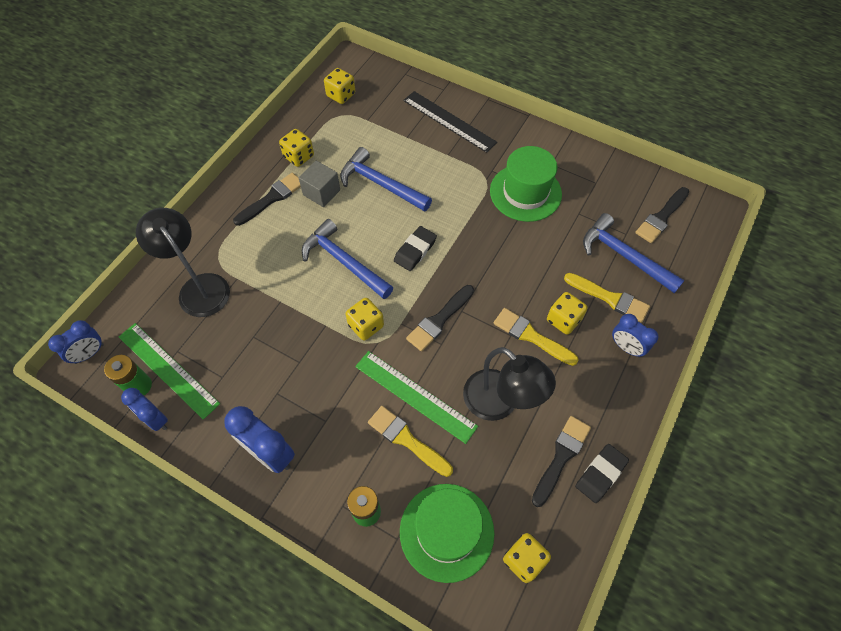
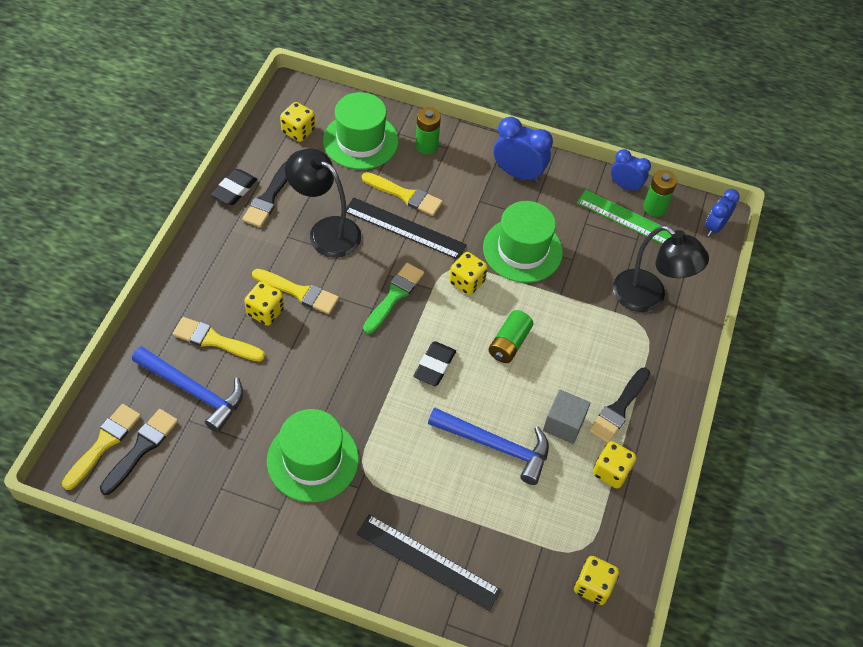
camera: 165 degrees right, 5 degrees down
blue hammer [302,219,393,299] -> green battery [489,310,533,363]
green ruler [355,351,478,444] -> black ruler [346,197,467,259]
black brush [406,285,474,352] -> green brush [363,263,424,334]
blue clock [612,314,658,357] -> none
none -> yellow brush [62,404,141,490]
none -> green hat [483,201,563,283]

